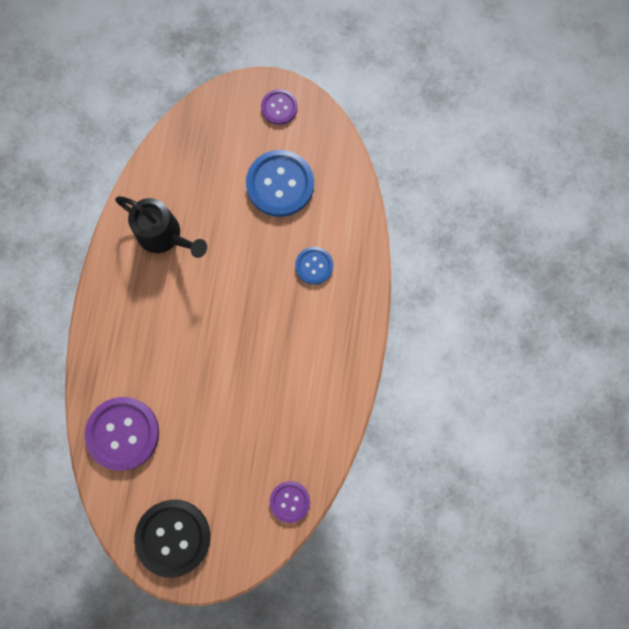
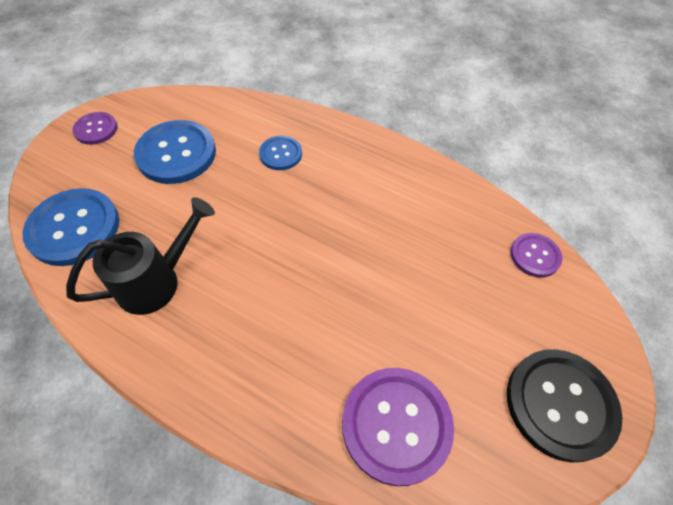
camera: 70 degrees left, 20 degrees down
none -> blue button [22,188,119,266]

